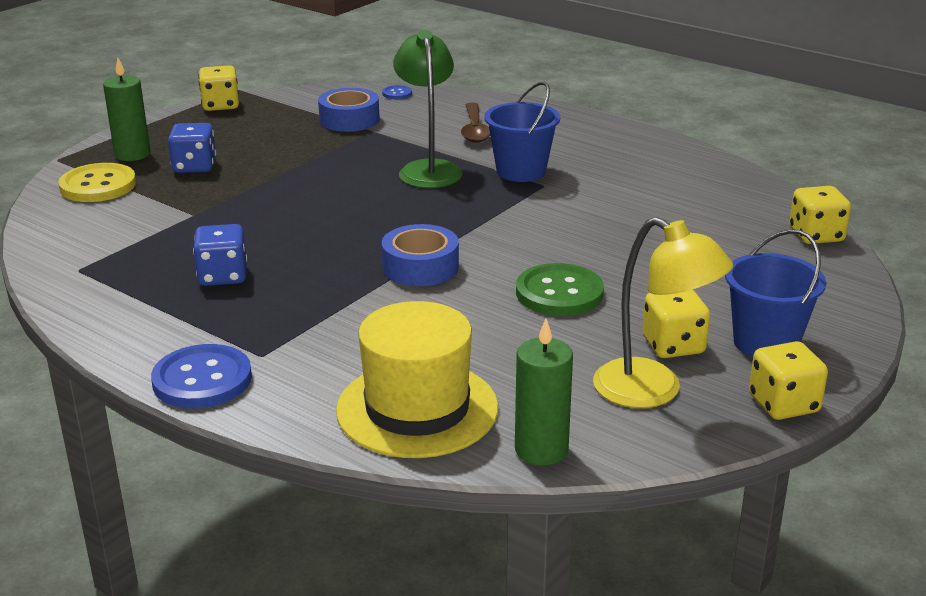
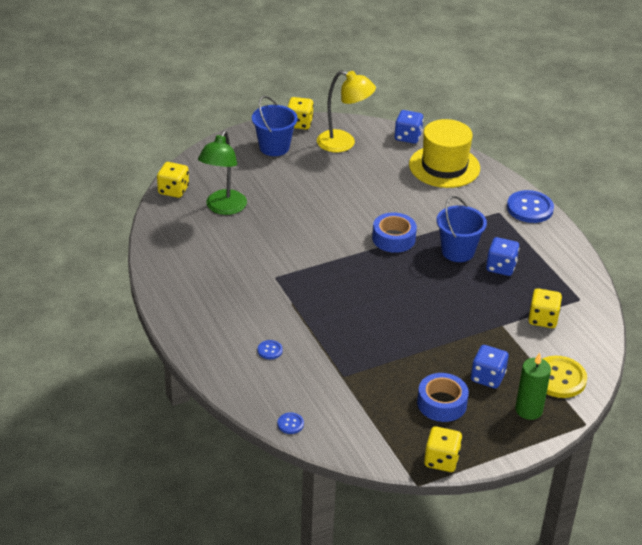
camera: 155 degrees left, 10 degrees up
blue tape [318,88,380,132] -> blue tape moved to [417,373,469,422]
green lamp [393,30,462,188] -> green lamp moved to [198,130,247,215]
brown spoon [461,102,490,143] -> blue button [258,340,283,359]
blue bucket [484,82,560,182] -> blue bucket moved to [436,196,487,262]
green candle [515,319,573,466] -> blue dice [394,110,424,144]
green button [516,263,604,316] -> none
yellow lamp [593,217,733,408] -> yellow lamp turned 135 degrees clockwise [317,70,376,152]
yellow dice [643,289,710,358] -> yellow dice moved to [528,288,562,328]

